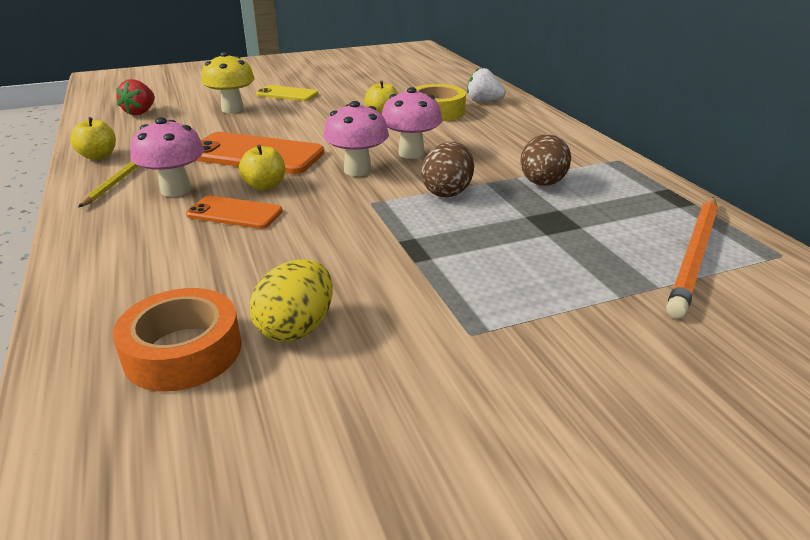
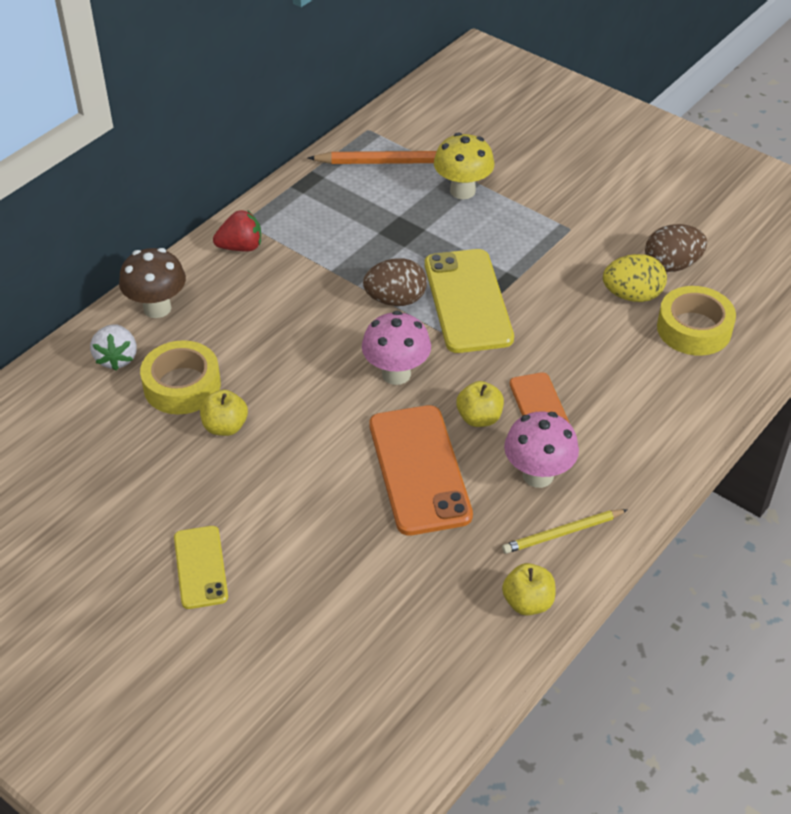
camera: 120 degrees left, 15 degrees up
orange tape [113,288,241,392] -> yellow tape [657,286,736,356]
red strawberry [116,79,155,115] -> red strawberry moved to [213,210,261,252]
yellow mushroom [201,52,255,113] -> yellow mushroom moved to [434,133,495,199]
pink mushroom [382,87,443,159] -> none
brown egg [520,134,571,186] -> brown egg moved to [645,224,707,272]
none -> brown mushroom [119,248,186,318]
none -> yellow phone [425,249,514,353]

